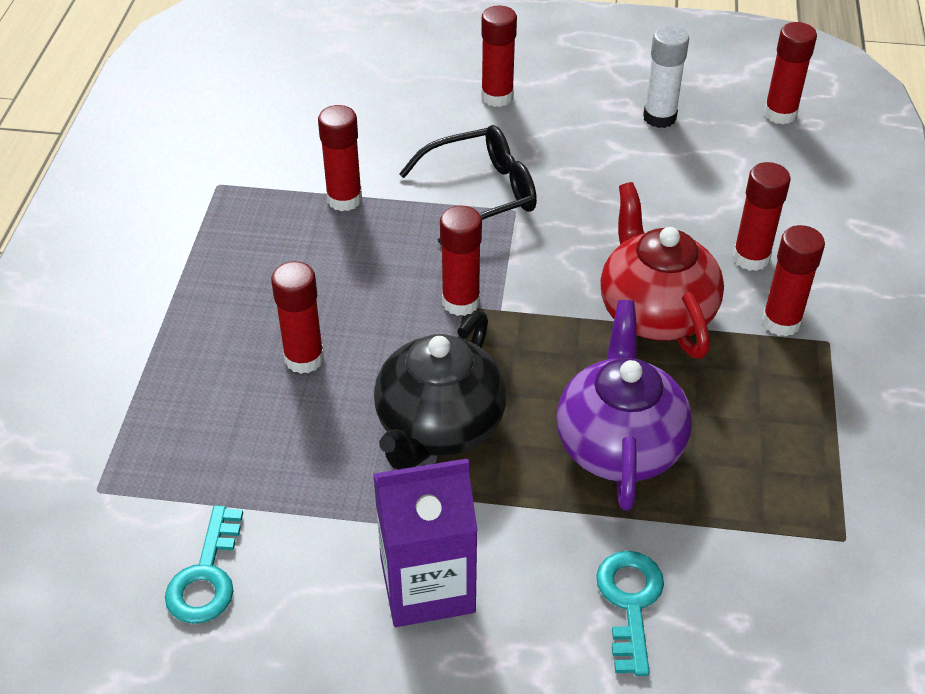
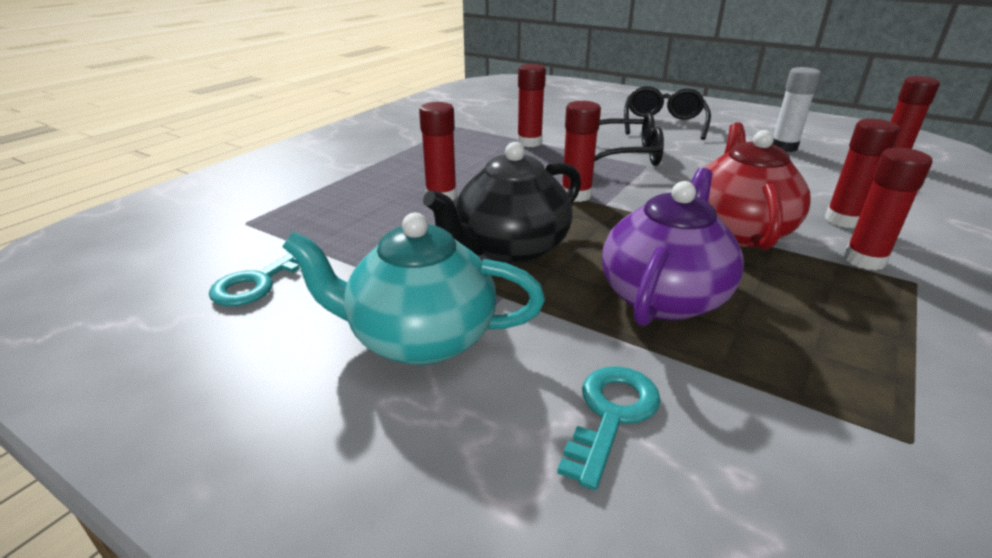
camera: 25 degrees right, 15 degrees down
purple carton [373,458,478,627] -> turquoise teapot [283,213,545,365]
red glue stick [481,5,517,107] -> black glasses [624,86,711,140]

